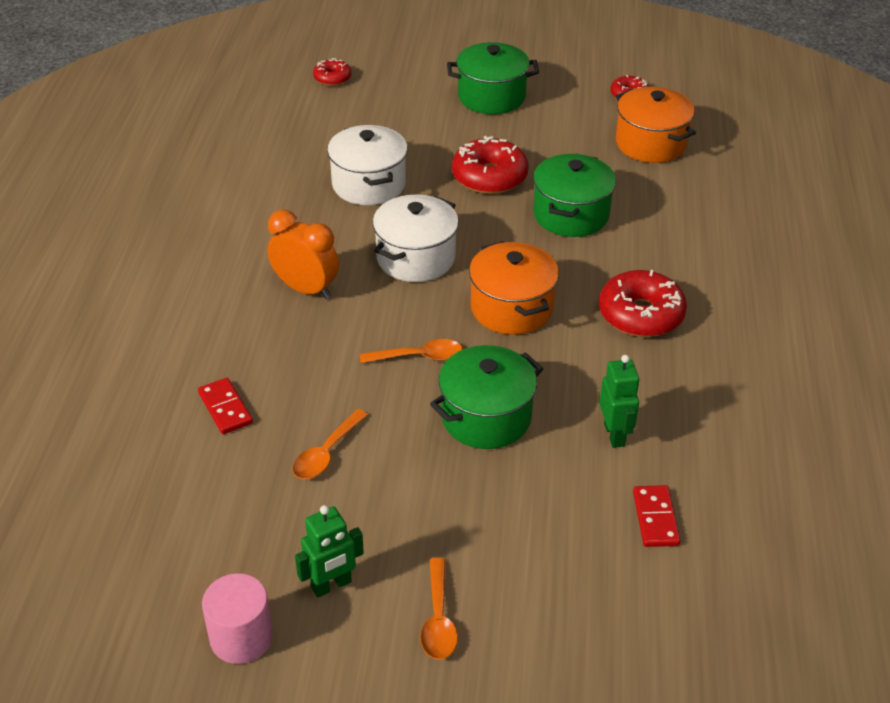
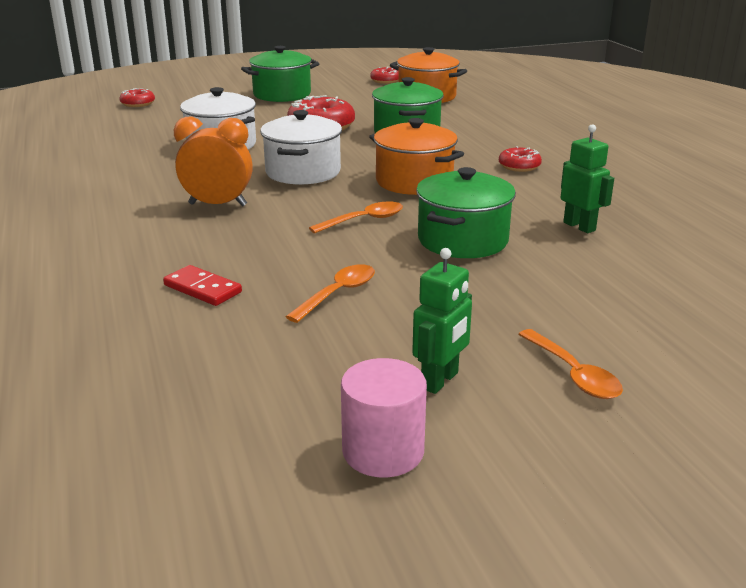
camera: 25 degrees left, 15 degrees down
orange spoon [293,409,368,479] -> orange spoon turned 150 degrees counterclockwise [286,264,375,323]
red donut [599,270,687,337] -> red donut [499,146,542,172], size x0.55
red domino [633,485,681,547] -> none

